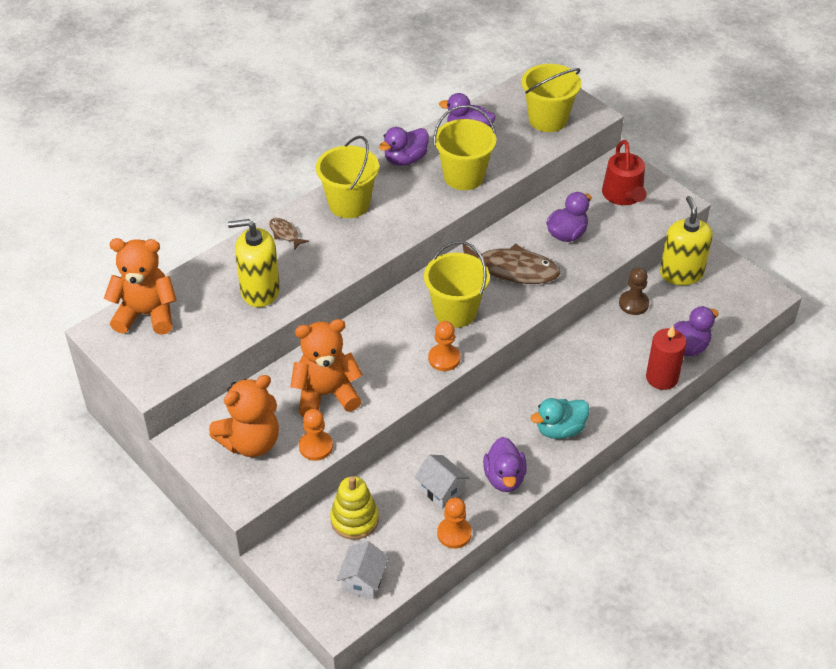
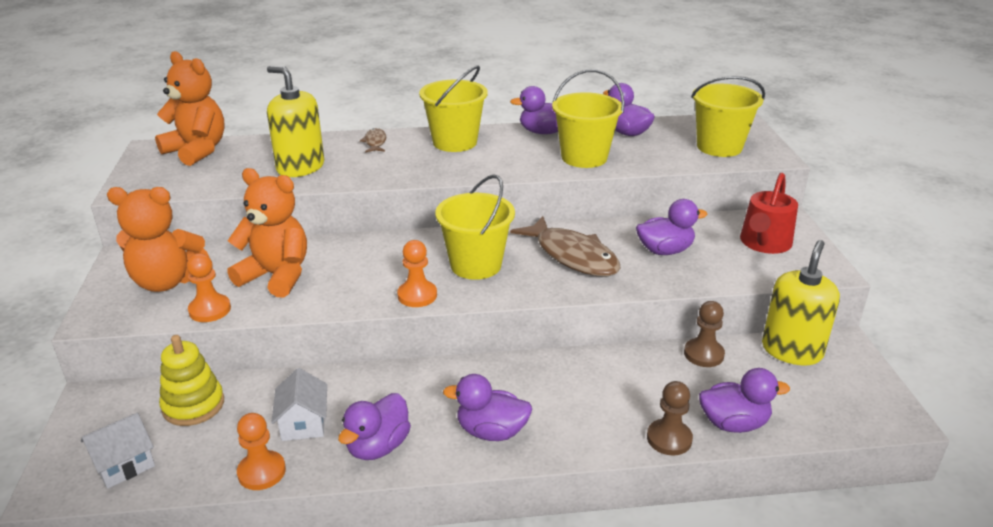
camera: 35 degrees right, 15 degrees down
turquoise duck [531,398,590,439] -> purple duck [443,374,532,441]
red candle [646,325,686,390] -> brown pawn [647,381,693,455]

